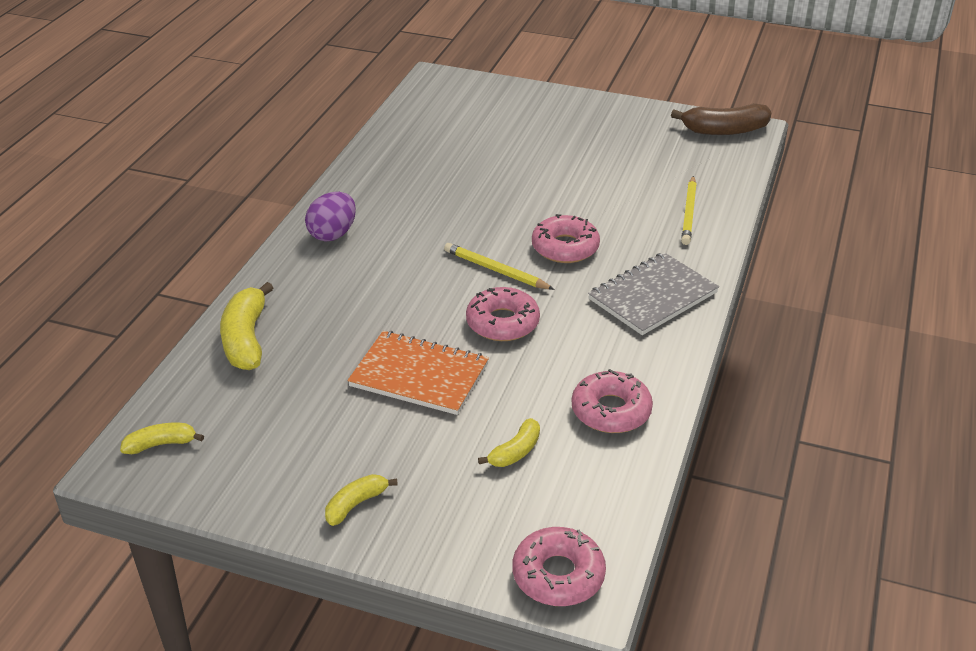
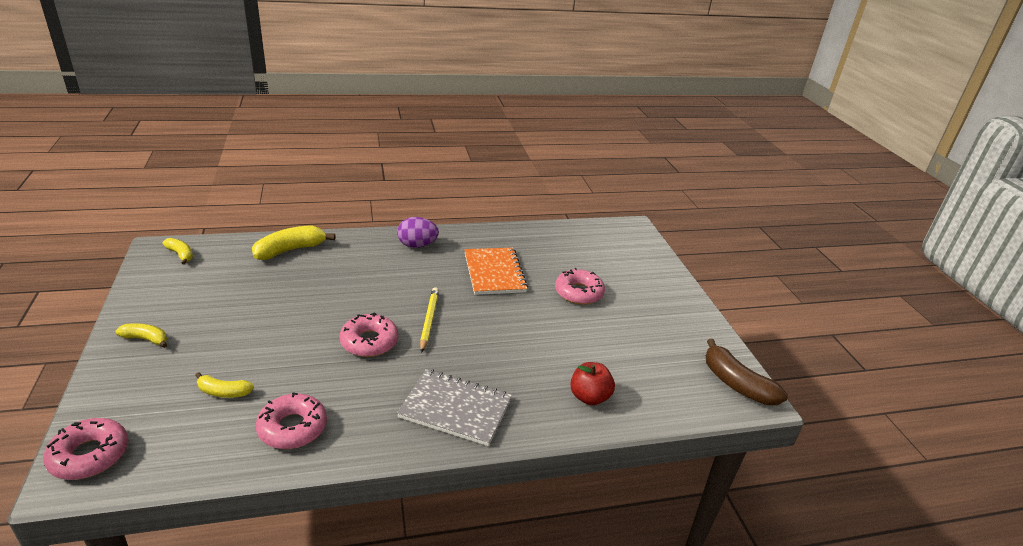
camera: 55 degrees right, 5 degrees down
orange notebook [348,331,489,415] -> orange notebook moved to [464,248,528,295]
pink donut [532,214,600,263] -> pink donut moved to [555,268,605,305]
yellow pencil [681,176,697,245] -> red apple [570,362,615,405]

